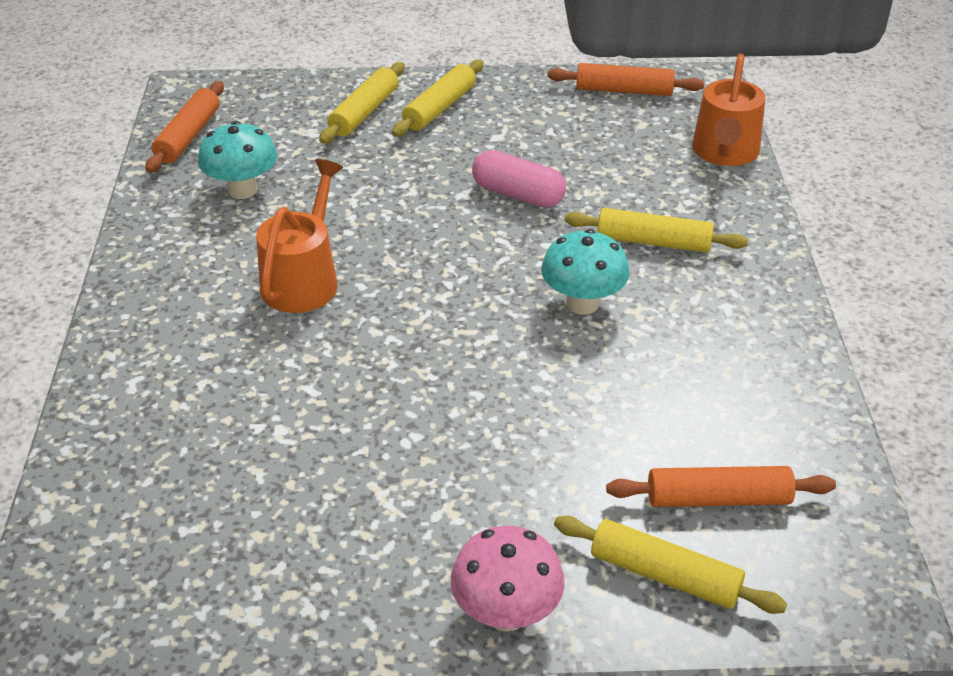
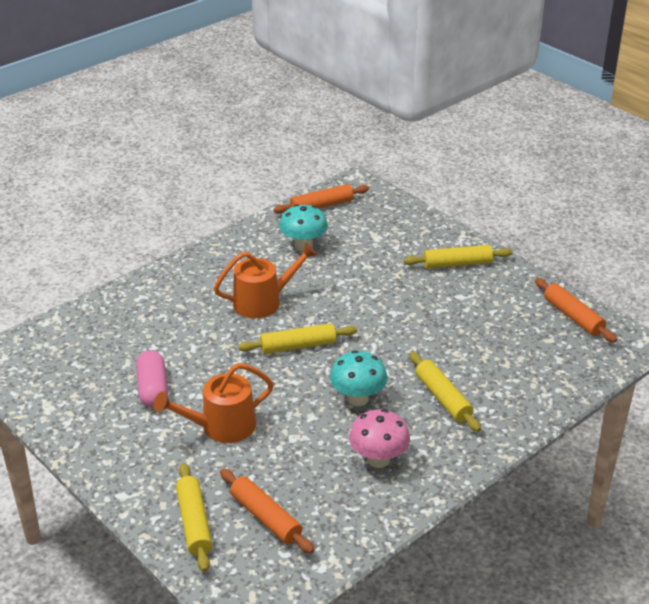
camera: 50 degrees right, 5 degrees down
yellow rolling pin [319,62,405,144] -> yellow rolling pin moved to [238,323,357,354]
pink mushroom [451,526,565,632] -> pink mushroom moved to [349,409,410,468]
pink capsule [472,150,566,208] -> pink capsule moved to [136,350,168,408]
orange watering can [692,54,765,166] -> orange watering can moved to [154,363,274,443]

